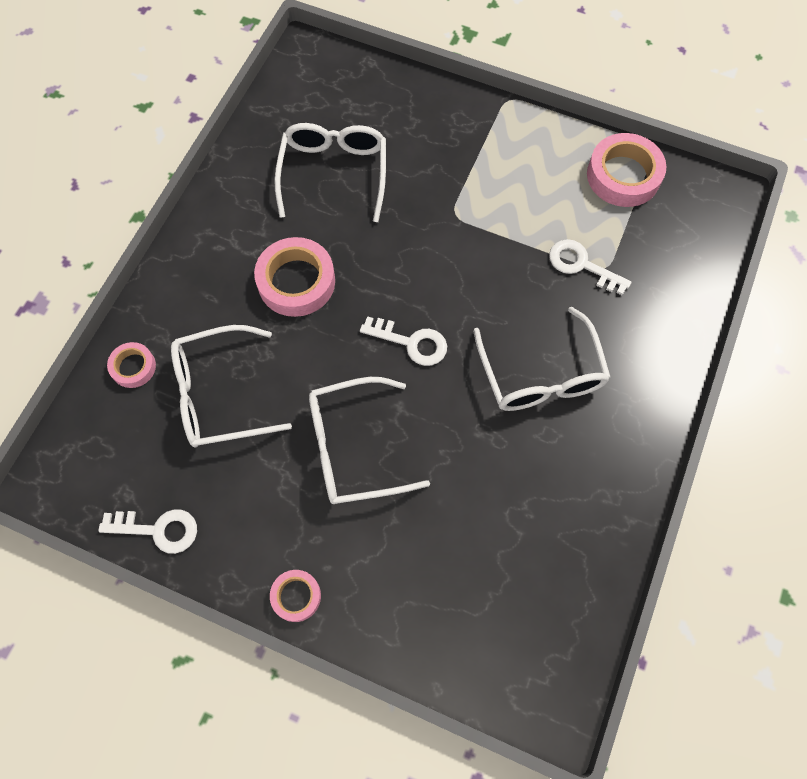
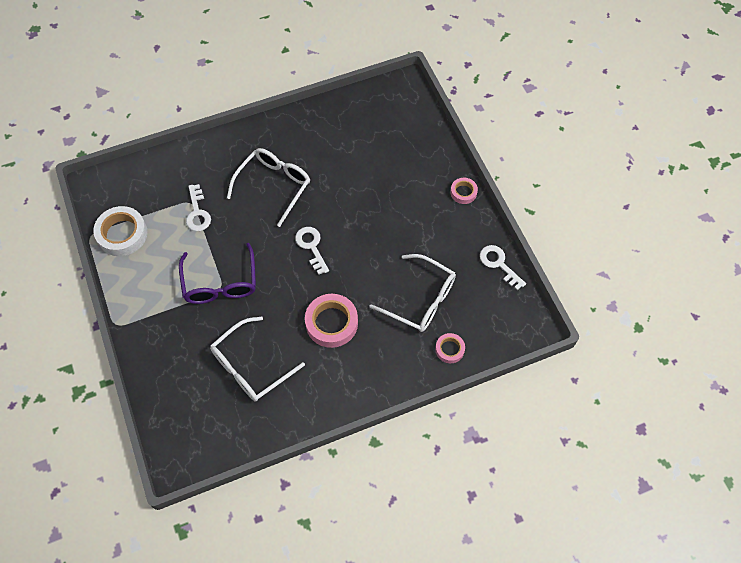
camera: 135 degrees left, 5 degrees down
white glasses [309,377,430,504] -> none
pink tape [587,133,666,207] -> white tape [93,206,147,256]
none -> purple glasses [179,243,256,304]

